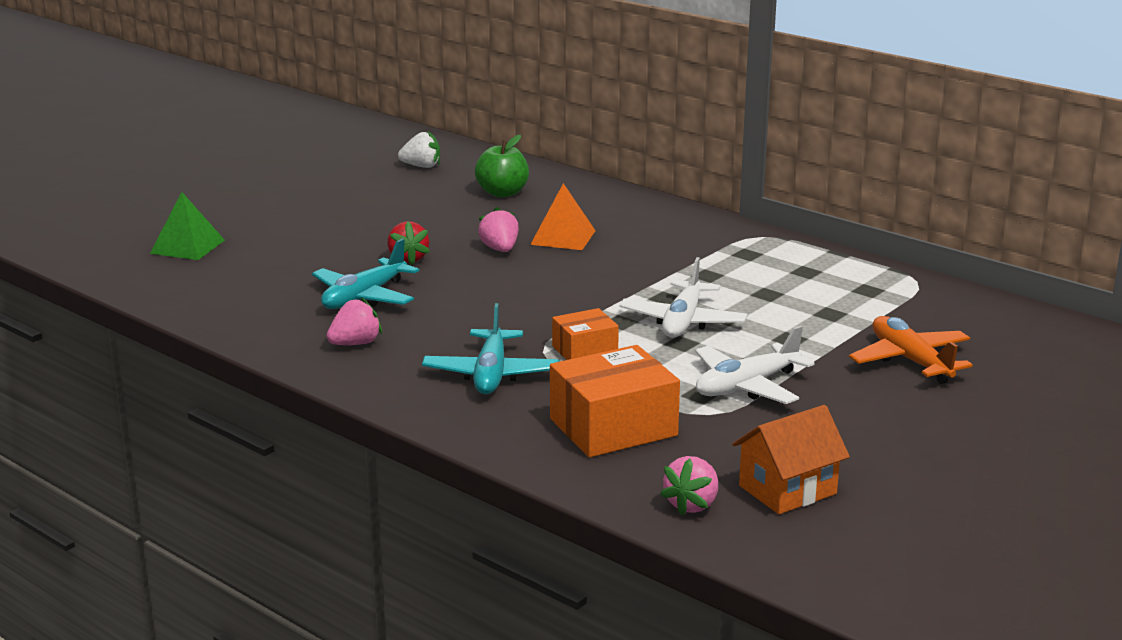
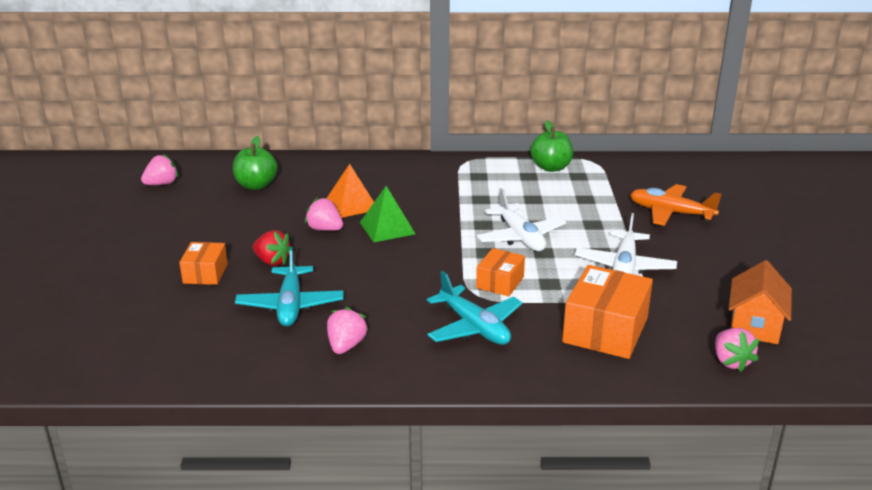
camera: 40 degrees left, 5 degrees up
green pyramid [150,192,225,260] -> green pyramid moved to [360,186,415,242]
white strawberry [398,131,440,168] -> pink strawberry [141,154,178,185]
none -> orange box [179,242,228,285]
none -> green apple [530,120,573,172]

